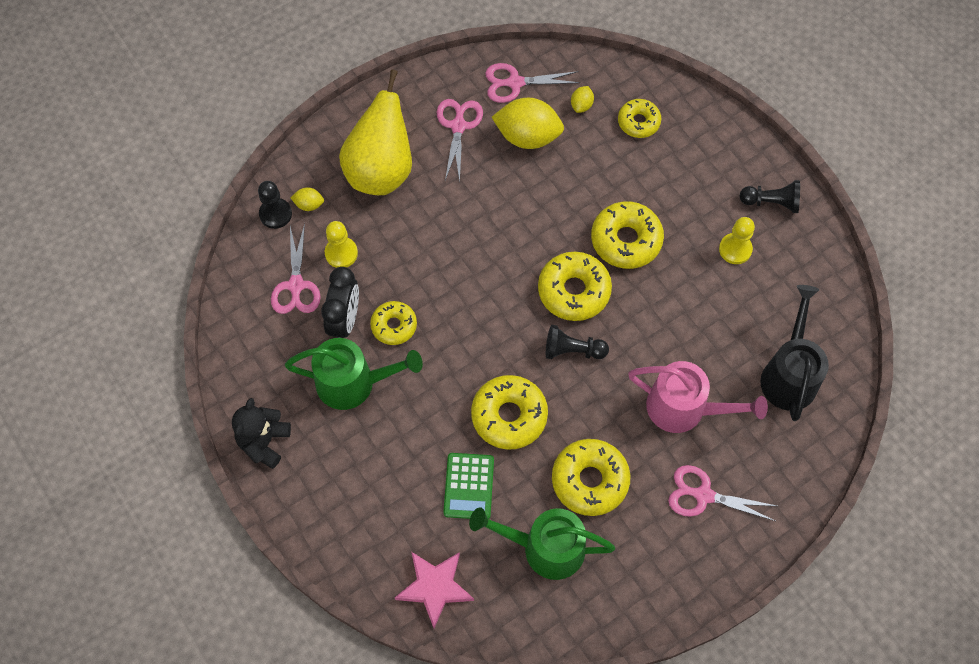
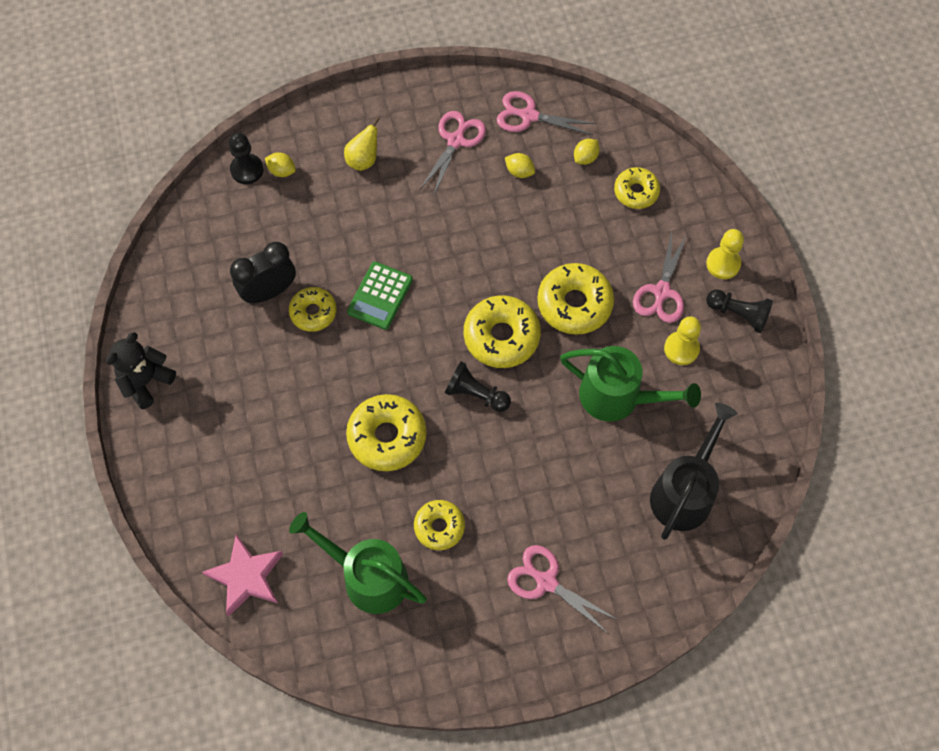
camera: 20 degrees right, 0 degrees up
pink scissors [271,223,321,314] -> pink scissors moved to [633,232,687,323]
green watering can [285,338,423,410] -> green watering can moved to [560,346,701,422]
black clock [321,267,359,338] -> black clock turned 150 degrees counterclockwise [230,242,296,304]
yellow pawn [325,221,358,268] -> yellow pawn moved to [706,229,744,279]
yellow pear [339,70,412,195] -> yellow pear [344,117,380,171], size x0.45
green calculator [443,453,494,519] -> green calculator moved to [347,262,413,330]
yellow lemon [492,98,564,149] -> yellow lemon [505,153,535,178], size x0.46
yellow donut [552,439,630,516] -> yellow donut [414,500,465,550], size x0.62
pink watering can [628,361,768,433] -> none

